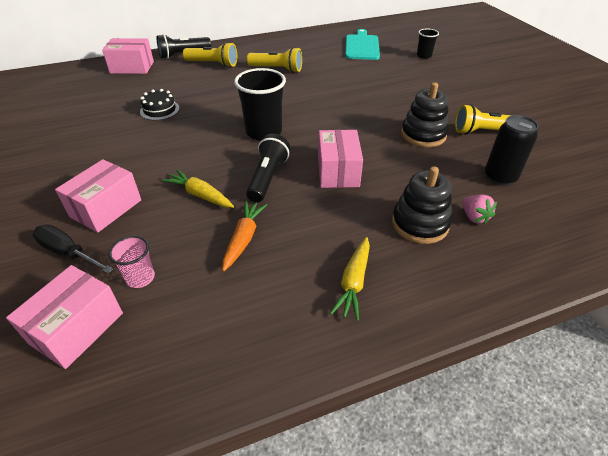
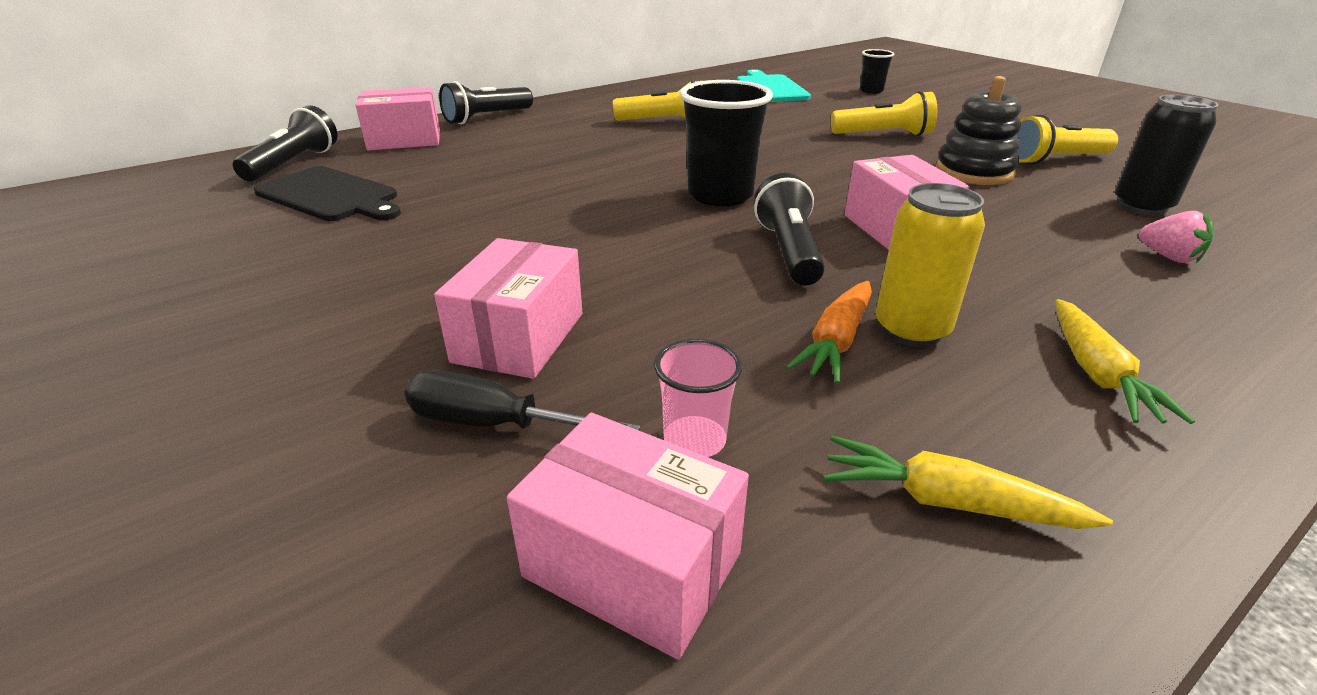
camera: 15 degrees left, 10 degrees down
pink box [6,265,123,369] -> pink box turned 75 degrees counterclockwise [507,413,749,659]
black cake [140,89,179,120] -> none
yellow carrot [162,169,234,208] -> yellow carrot moved to [824,436,1113,529]
yellow flashlight [183,42,237,67] -> yellow flashlight moved to [831,91,937,136]
orange carrot [222,201,267,271] -> orange carrot turned 150 degrees counterclockwise [786,281,872,384]
black stacking toy [392,166,452,244] -> none
none -> black flashlight [233,105,338,182]
none -> black cutting board [254,166,401,221]
none -> yellow can [876,183,985,347]

